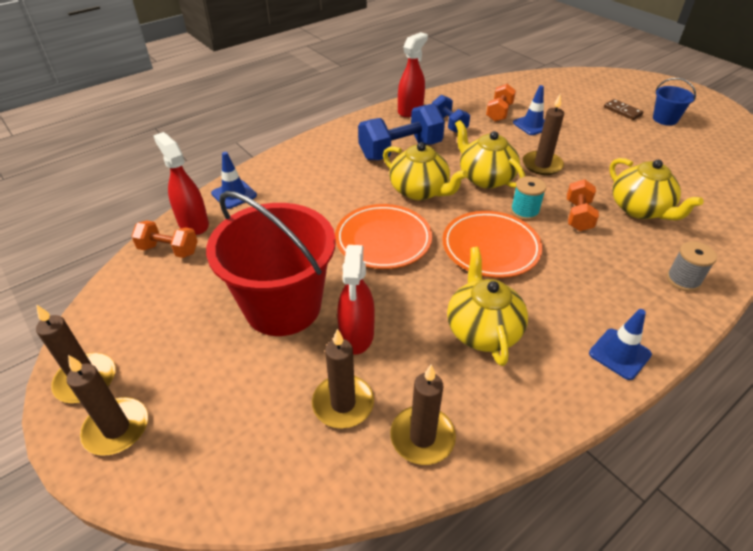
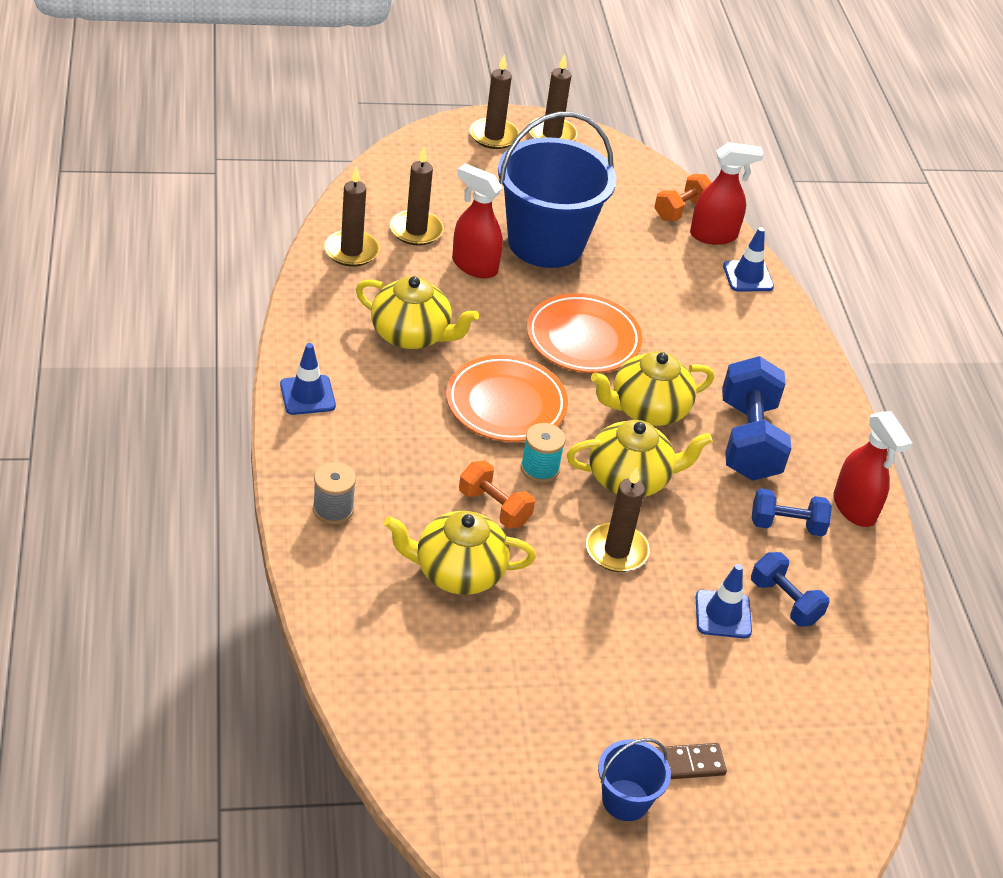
camera: 115 degrees right, 0 degrees up
red bucket [206,191,336,336] -> blue bucket [498,112,616,268]
orange dumbbell [486,84,516,122] -> blue dumbbell [751,552,829,627]

